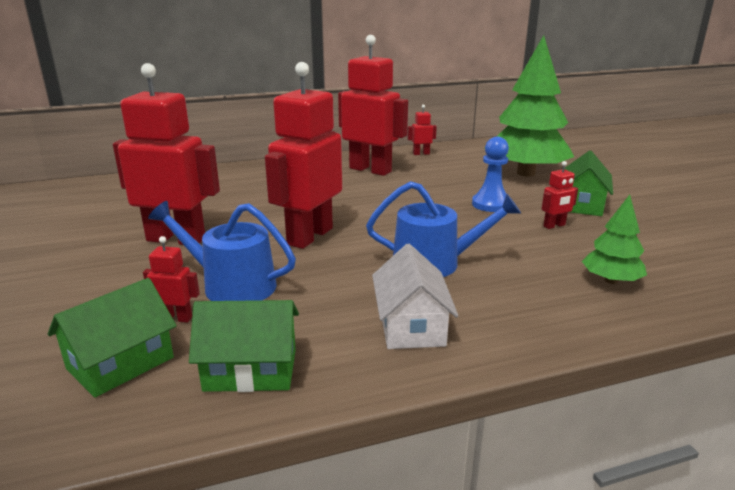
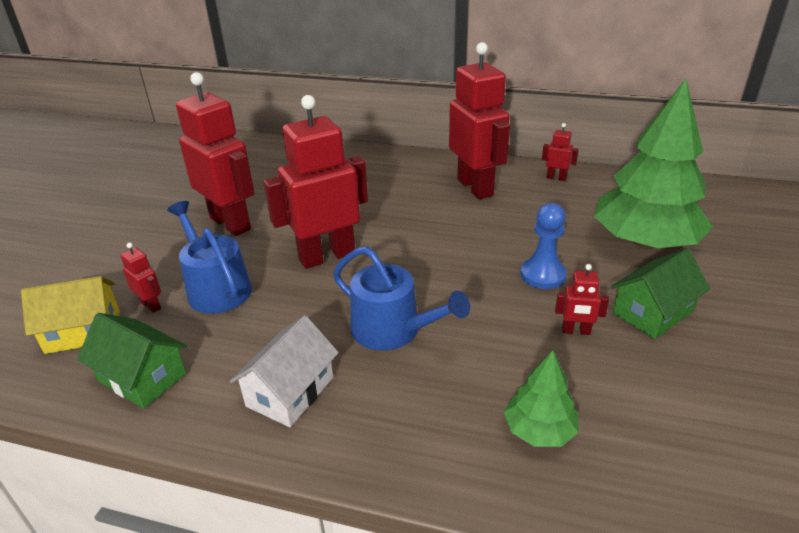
camera: 35 degrees right, 10 degrees up
green house [48,278,177,398] -> yellow house [21,276,120,354]

